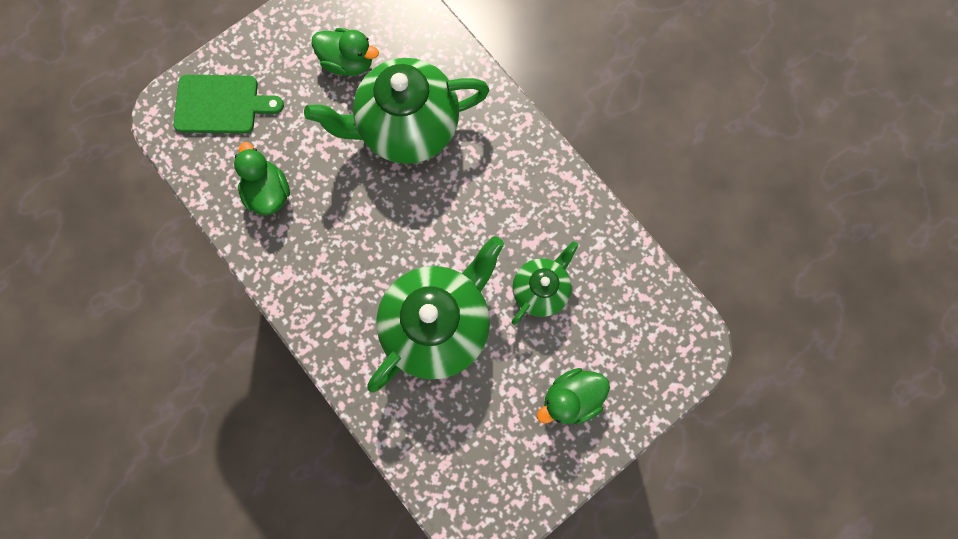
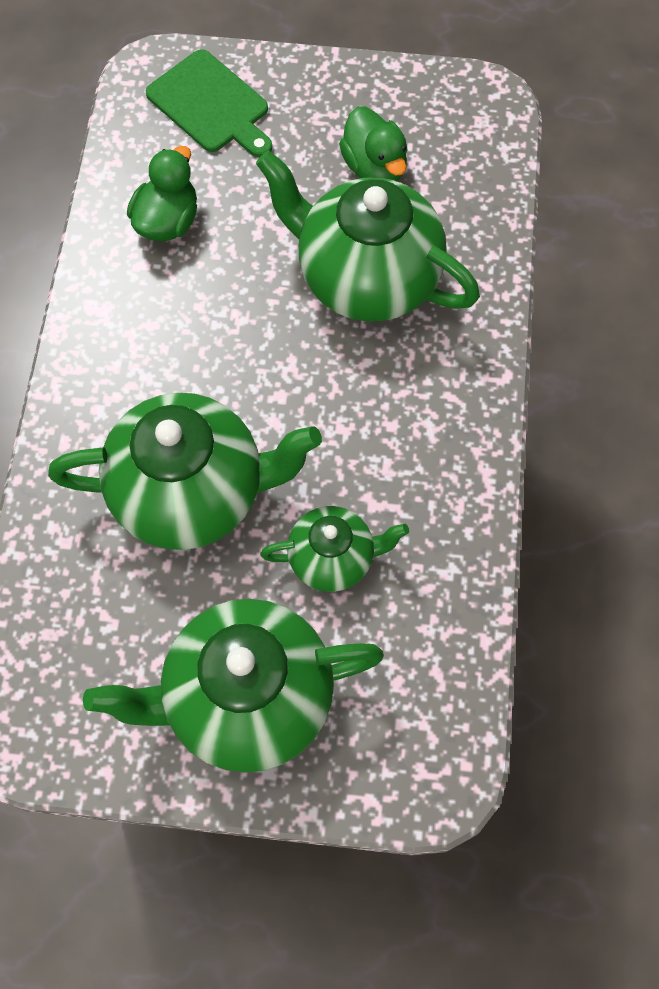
camera: 45 degrees right, 10 degrees down
green duck [537,368,610,424] -> green teapot [83,599,384,773]

